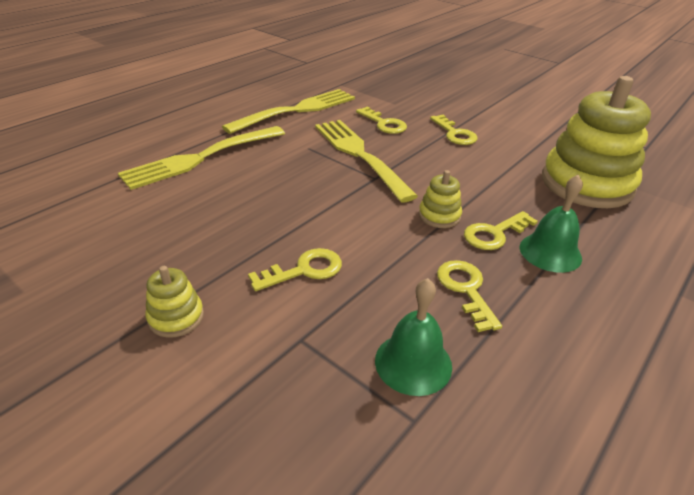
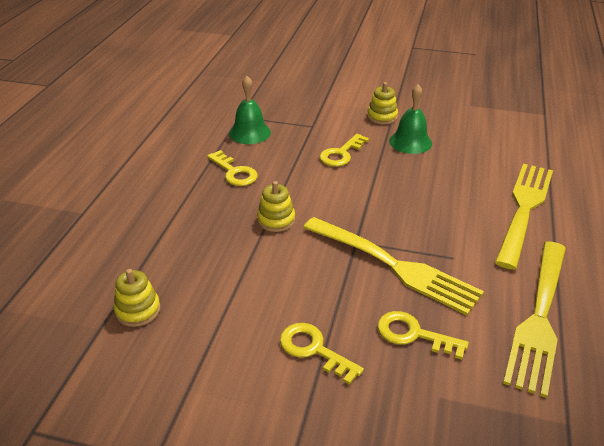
camera: 155 degrees right, 0 degrees up
yellow key [464,211,538,250] -> none
green bell [520,175,583,273] -> green bell moved to [389,84,432,154]
yellow stacking toy [542,76,651,208] -> yellow stacking toy [113,269,160,327], size x0.43

